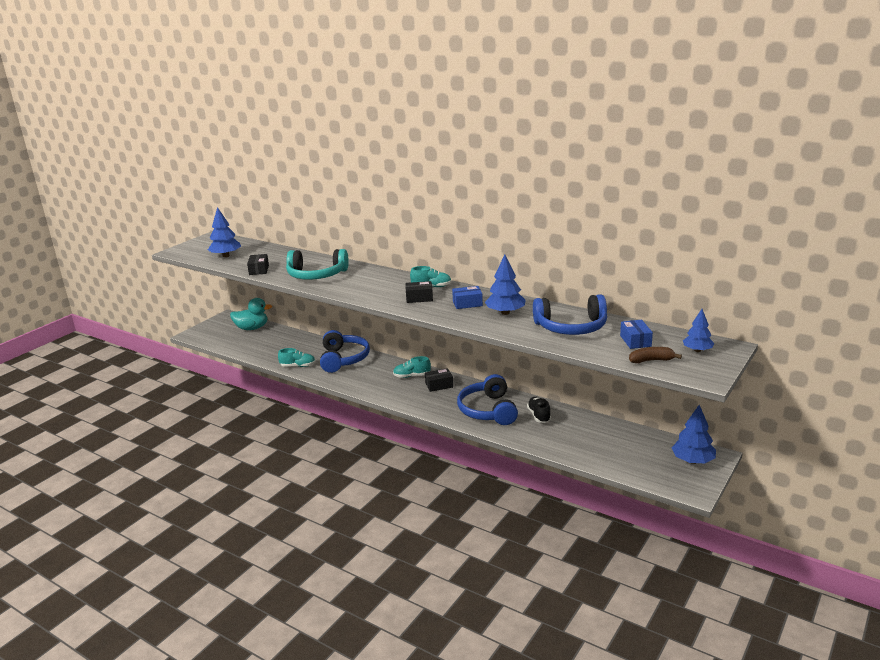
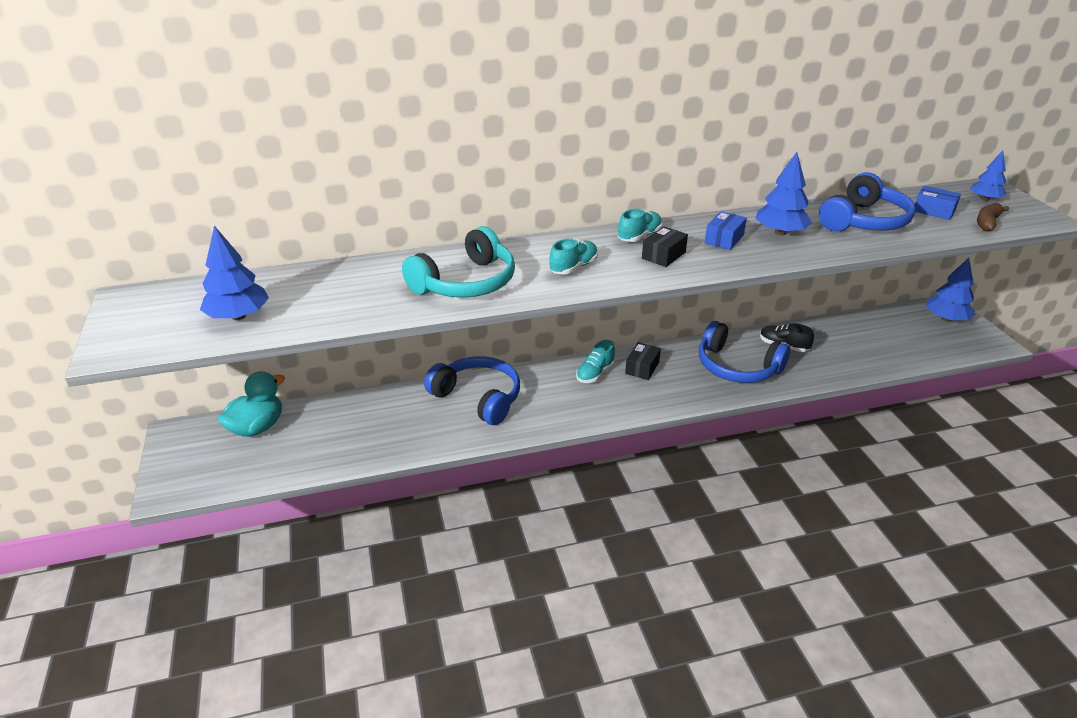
camera: 50 degrees left, 10 degrees up
black box [247,254,269,275] -> none
turquoise shoe [278,348,315,367] -> turquoise shoe moved to [549,238,598,275]

